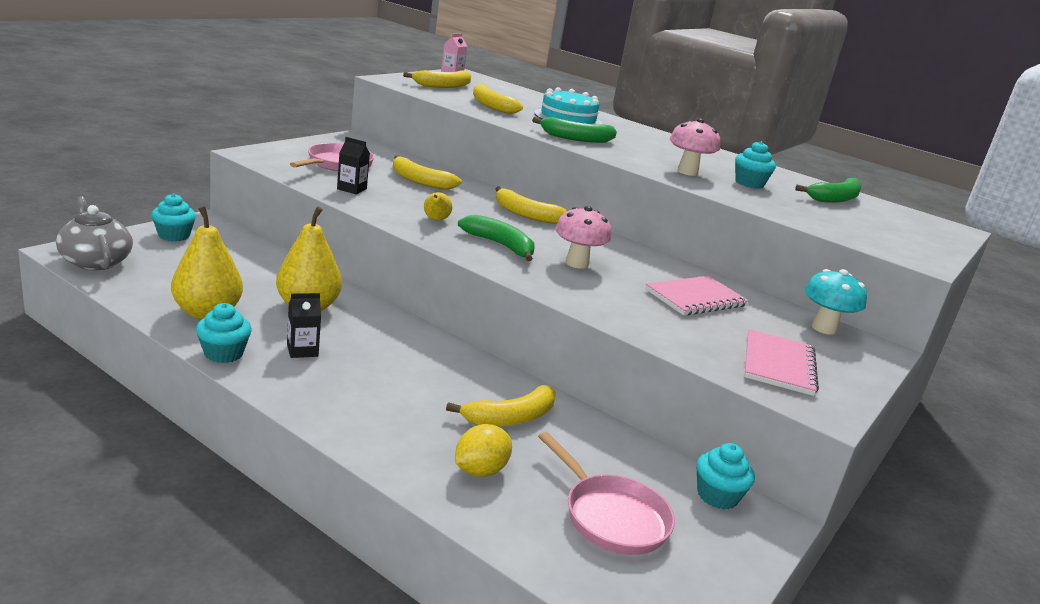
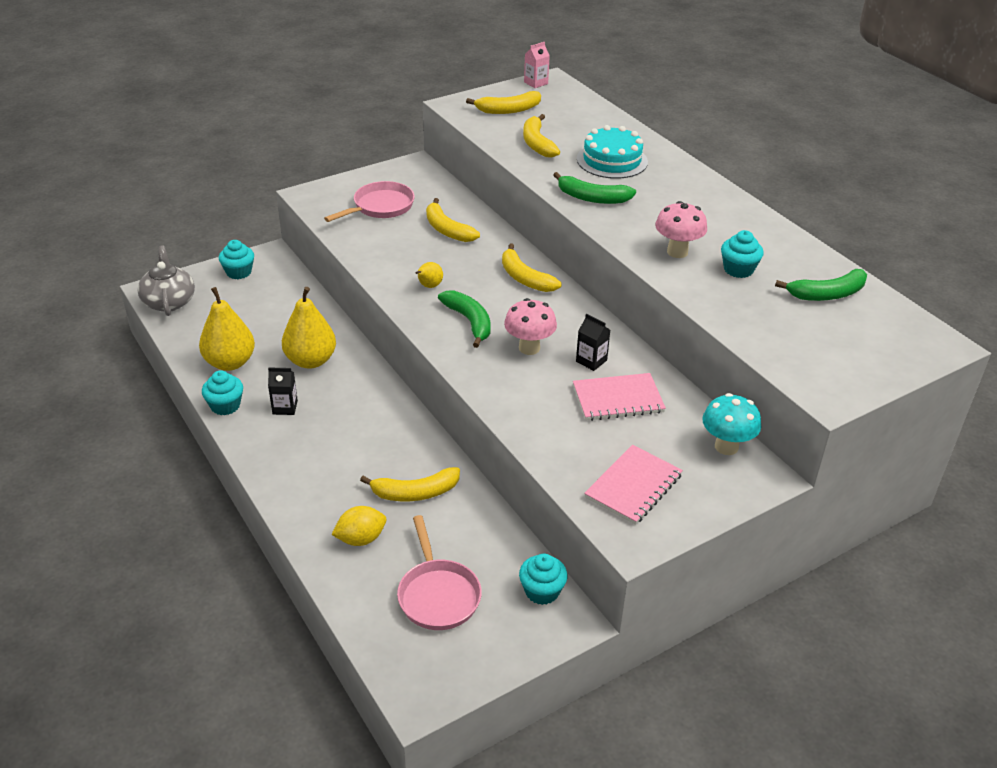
camera: 25 degrees right, 15 degrees up
black carton [337,137,370,194] -> black carton moved to [576,314,610,371]

